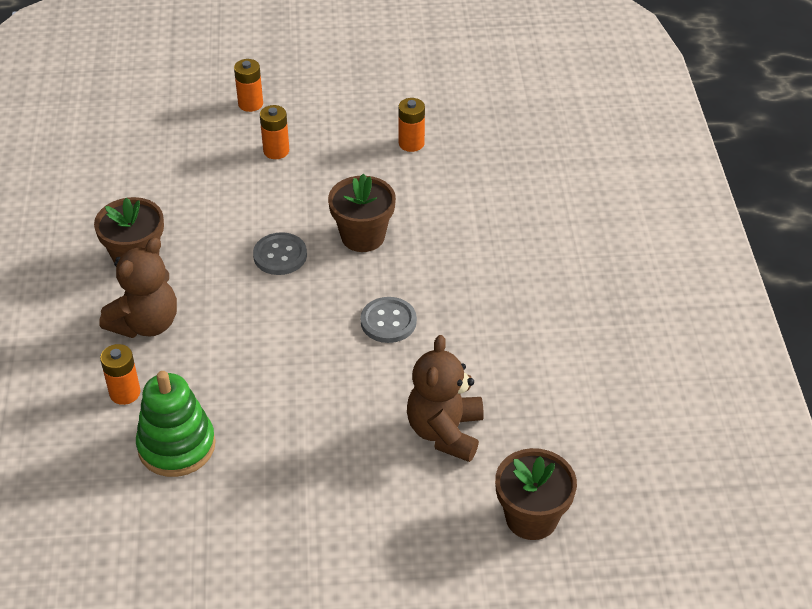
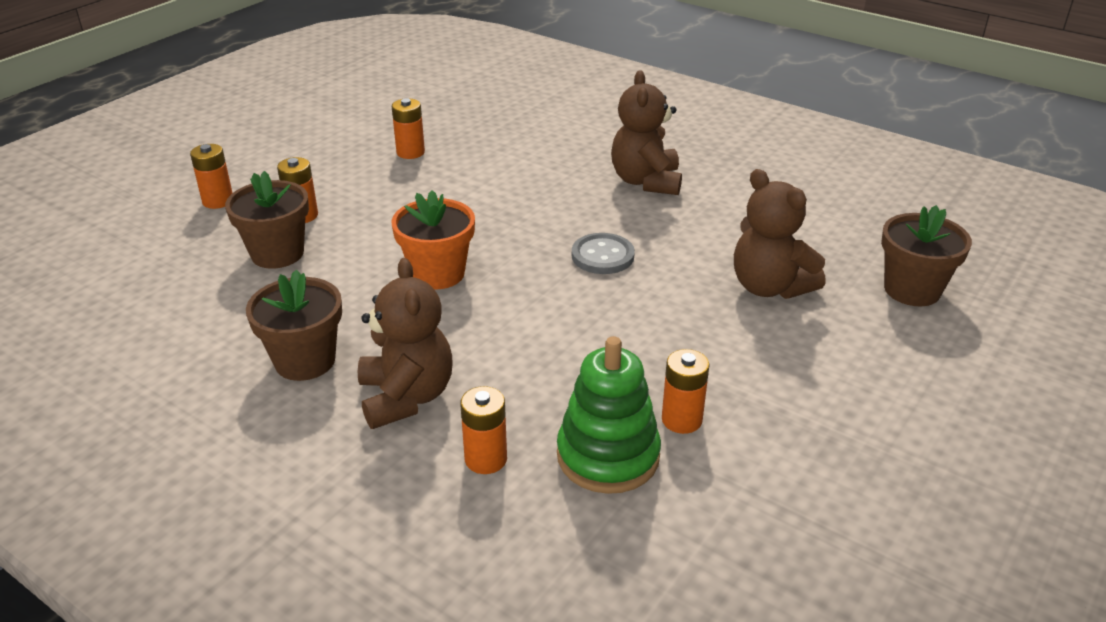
camera: 50 degrees left, 10 degrees down
grey button [253,232,307,275] -> orange flower pot [392,190,475,290]
brown flower pot [328,173,396,252] -> brown flower pot moved to [225,171,309,269]
none -> brown teddy bear [611,70,682,195]
none -> orange battery [662,349,710,434]

